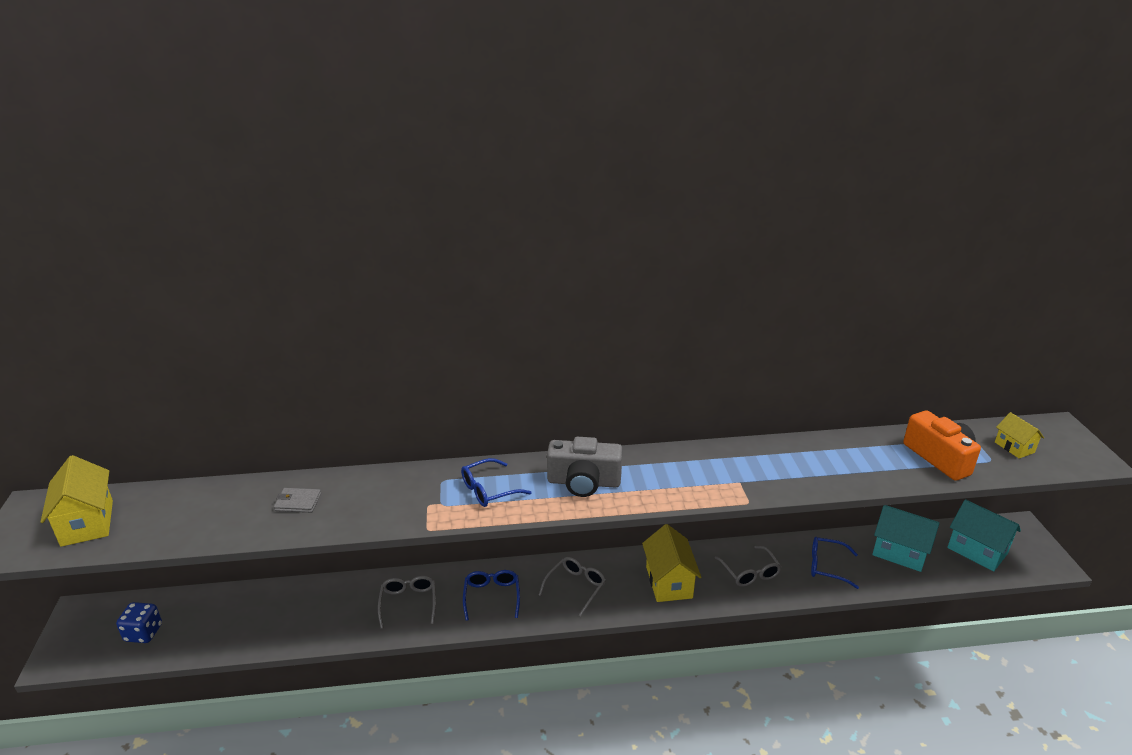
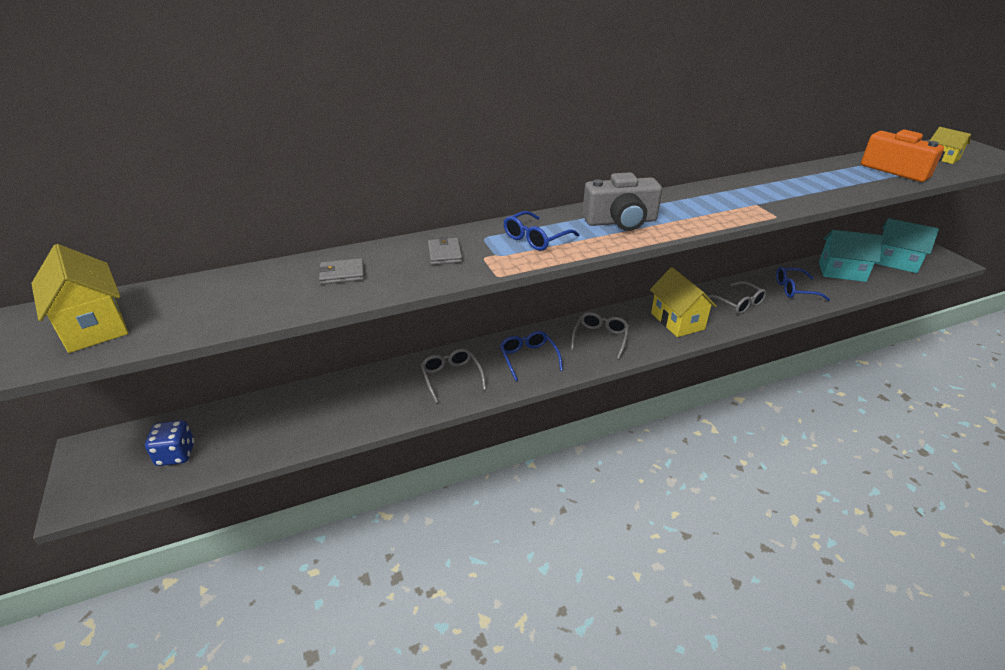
camera: 15 degrees left, 5 degrees up
none -> grey wallet [428,237,462,265]

